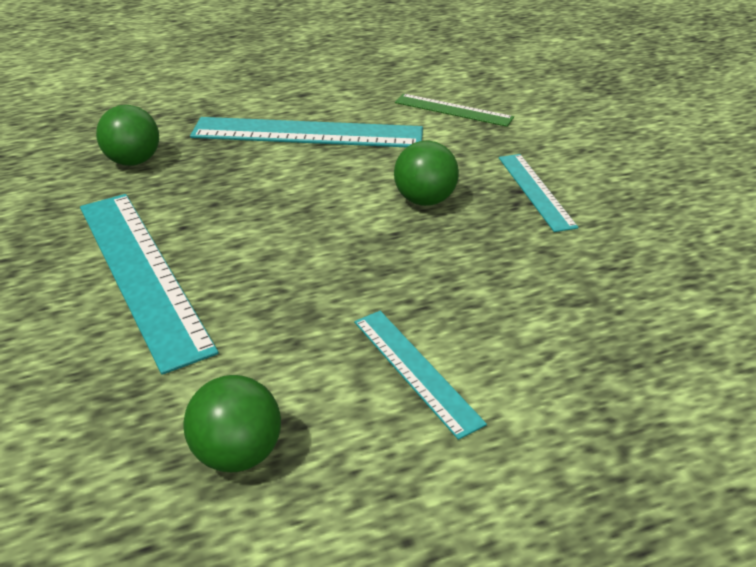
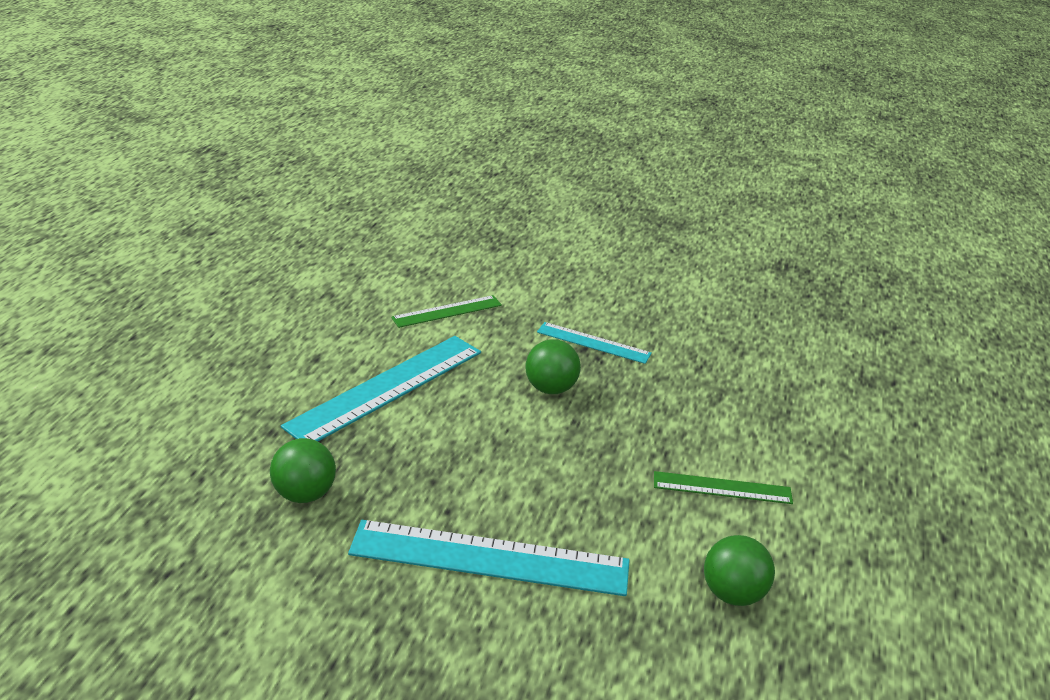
camera: 55 degrees left, 5 degrees down
turquoise ruler [354,311,487,440] -> green ruler [654,471,793,504]

